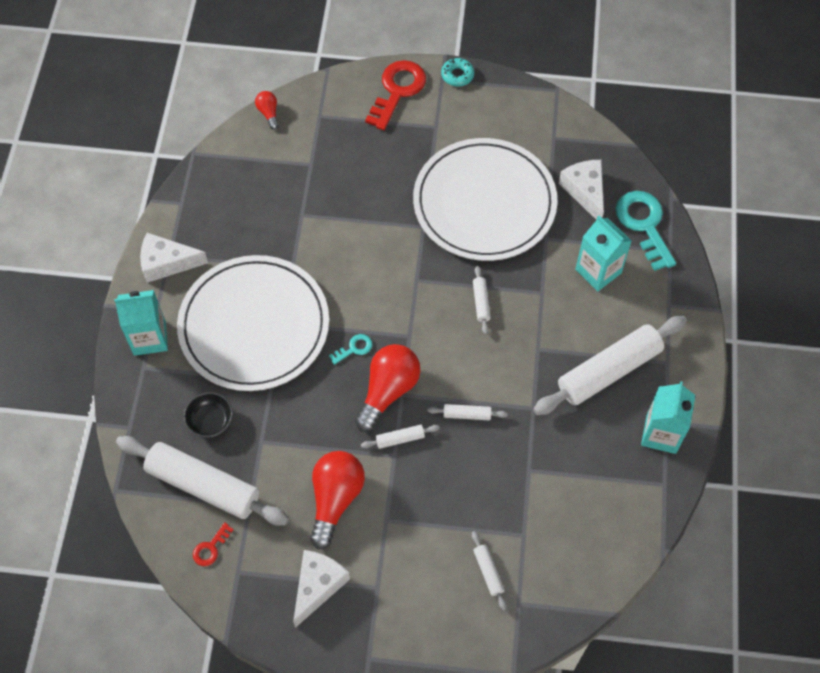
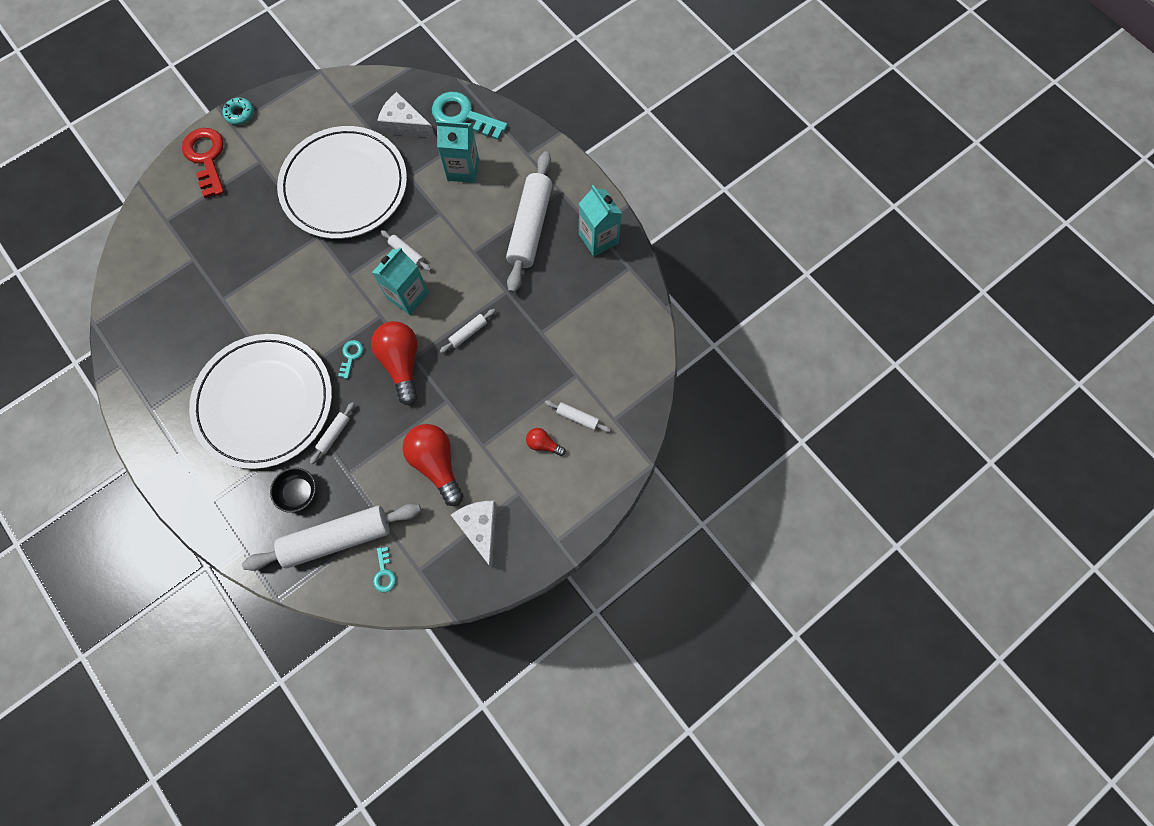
camera: 45 degrees left, 10 degrees up
turquoise carton [114,290,168,356] -> turquoise carton moved to [372,247,429,315]
white cheese [140,233,208,283] -> none
red key [193,522,234,566] -> turquoise key [373,547,396,592]
red light bulb [255,91,279,130] -> red light bulb moved to [526,428,566,456]
white rolling pin [361,424,439,449] -> white rolling pin moved to [310,402,355,464]

